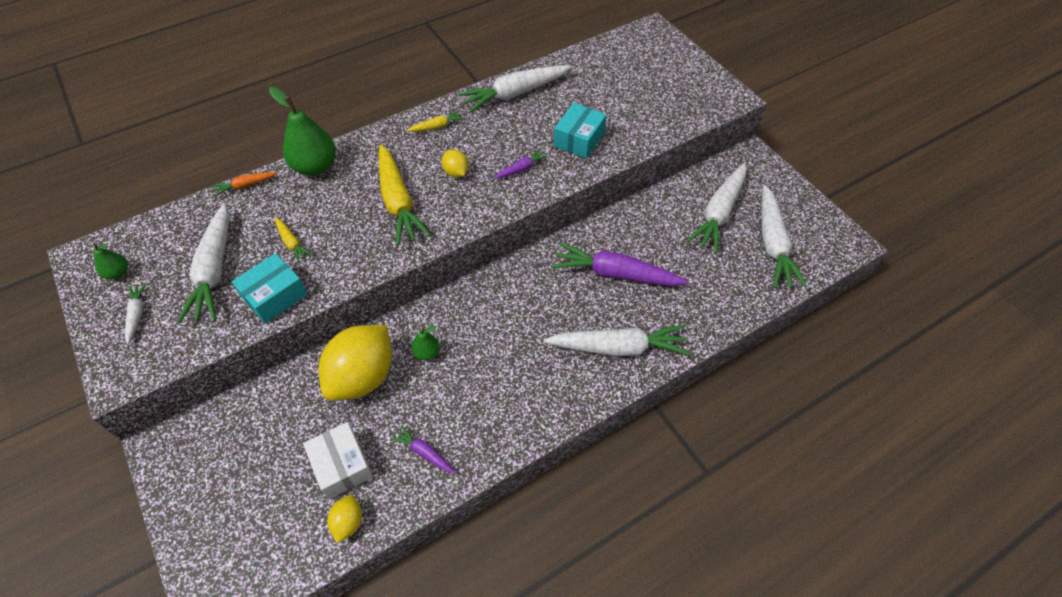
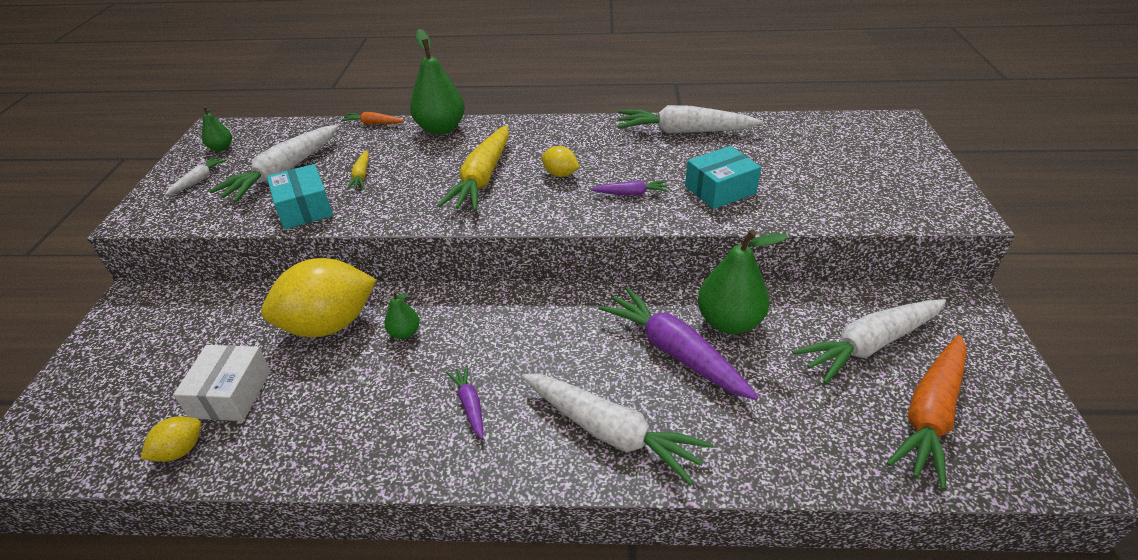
camera: 35 degrees right, 15 degrees down
turquoise box [232,253,308,324] -> turquoise box turned 75 degrees clockwise [267,164,333,229]
purple carrot [390,425,454,473] -> purple carrot moved to [446,365,483,439]
yellow carrot [407,110,465,132] -> none
yellow lemon [441,149,468,178] -> yellow lemon turned 60 degrees counterclockwise [541,146,579,177]
white carrot [761,185,807,288] -> orange carrot [887,335,967,490]
none -> green pear [698,230,788,334]

